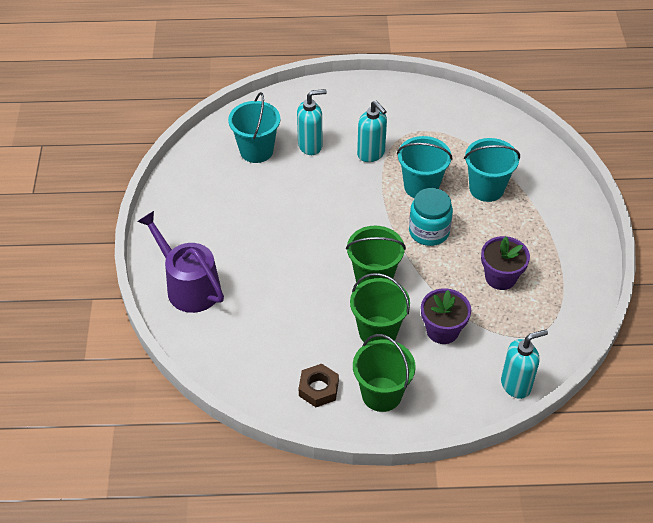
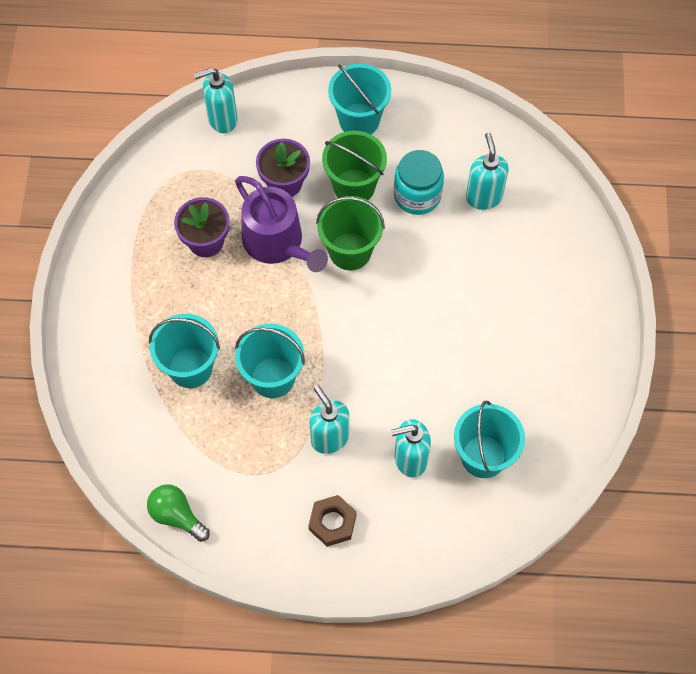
camera: 175 degrees left, 15 degrees up
purple watering can [137,211,224,313] -> purple watering can moved to [235,176,328,272]
brown nut [299,364,339,407] -> brown nut moved to [308,495,357,547]
green bucket [353,334,416,412] -> turquoise bucket [328,64,391,134]
turquoise jar [409,188,453,246] -> turquoise jar moved to [394,150,444,215]
none -> green light bulb [147,484,210,542]
none -> turquoise soap dispenser [466,132,509,210]

